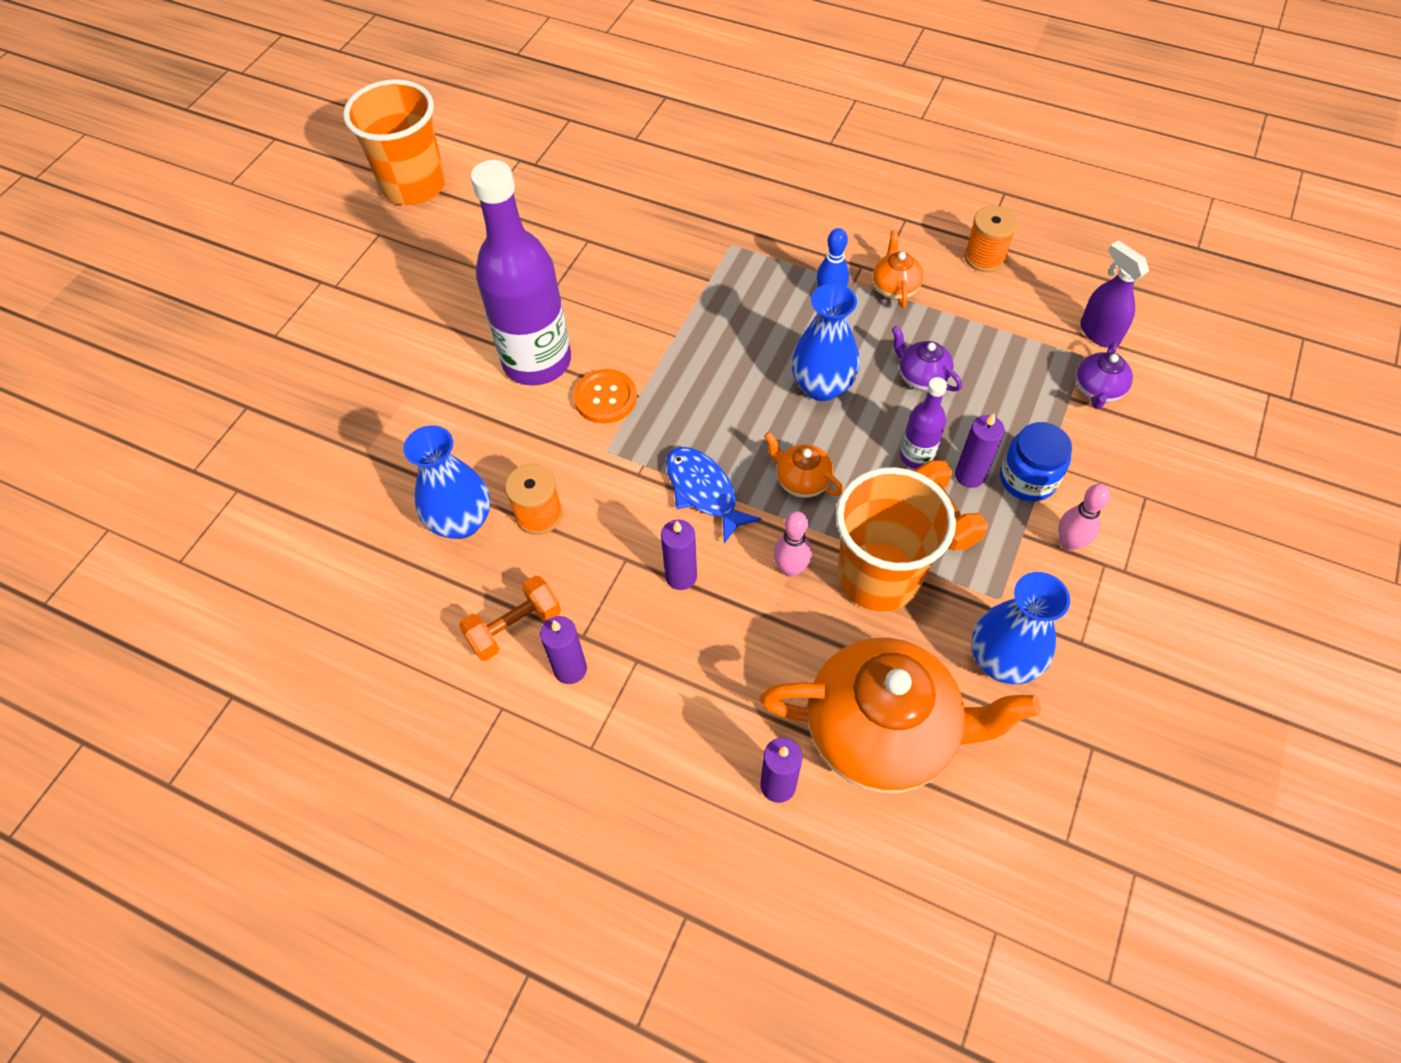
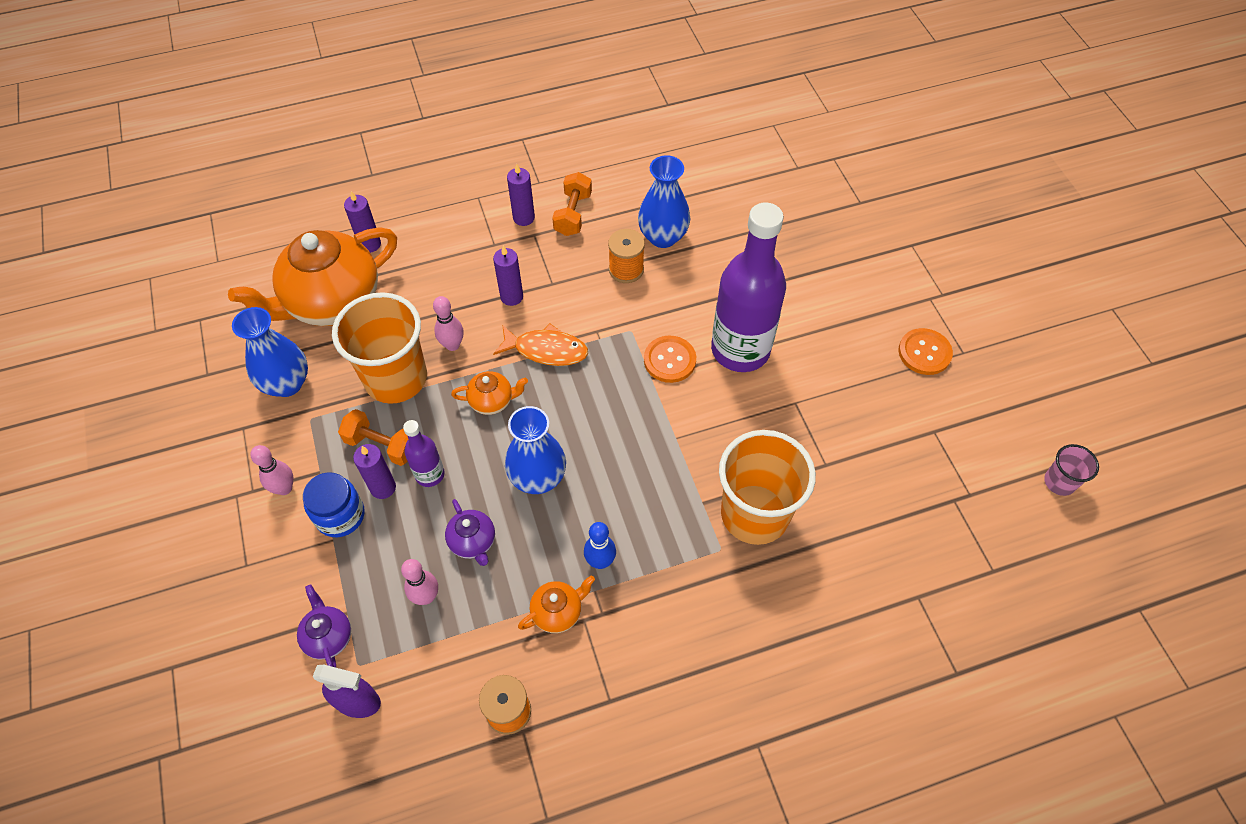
camera: 135 degrees right, 0 degrees up
orange cup [343,79,446,205] -> orange cup moved to [719,430,816,545]
blue fish [666,447,762,544] -> orange fish [493,323,588,366]
orange teapot [872,230,923,308] -> orange teapot turned 75 degrees counterclockwise [518,575,595,633]
purple teapot [892,326,962,391] -> purple teapot turned 60 degrees clockwise [445,499,495,566]
none -> pink bowling pin [401,559,438,605]
none -> orange button [898,328,953,375]
none -> pink cup [1044,444,1099,496]

